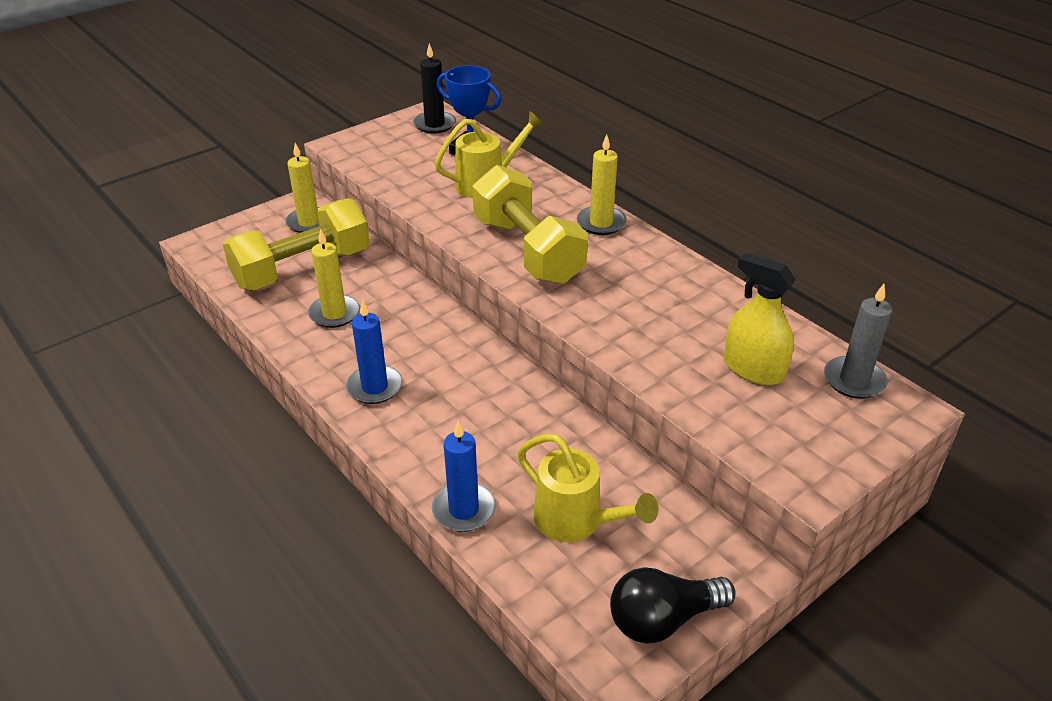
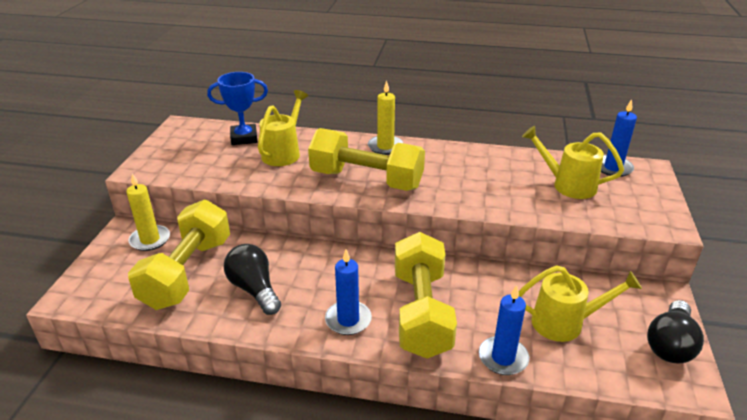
camera: 40 degrees left, 5 degrees down
yellow candle [308,229,360,328] -> black light bulb [224,244,281,315]
black candle [413,43,456,134] -> none
yellow spray bottle [724,253,795,385] -> yellow watering can [522,126,624,199]
grey candle [824,284,892,399] -> blue candle [601,99,637,177]
none -> yellow dumbbell [395,232,457,359]

